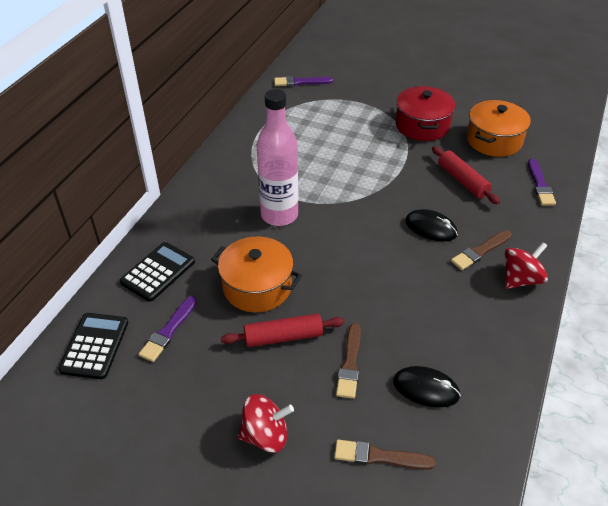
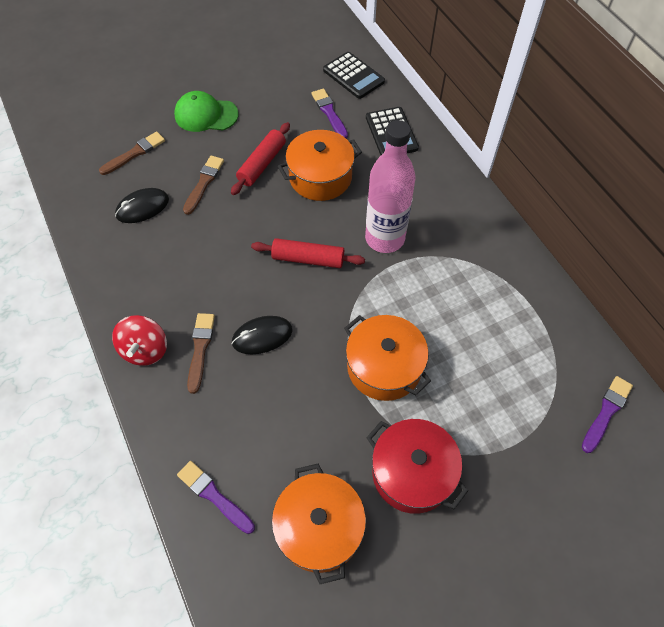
camera: 130 degrees right, 15 degrees up
red spinning top [238,394,294,453] -> green cap [174,91,239,132]
brown brush [336,323,361,399] -> brown brush turned 60 degrees clockwise [183,156,224,215]
red rolling pin [432,146,500,205] -> red rolling pin moved to [251,238,365,268]
none -> orange pot [344,315,431,401]

